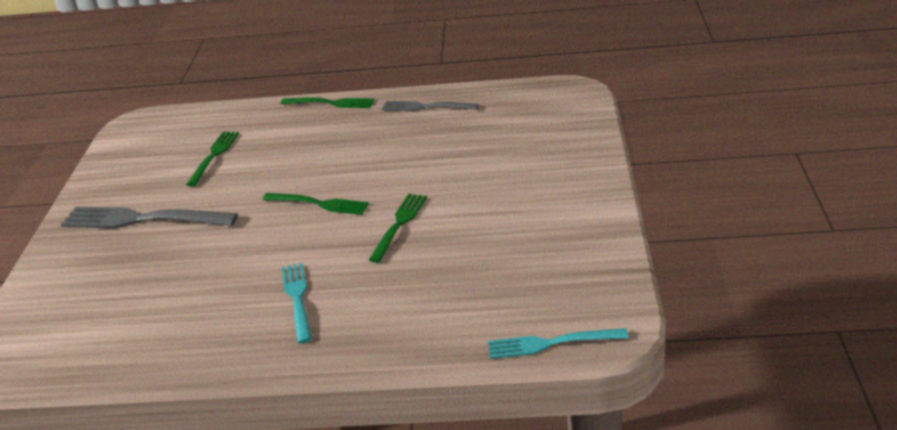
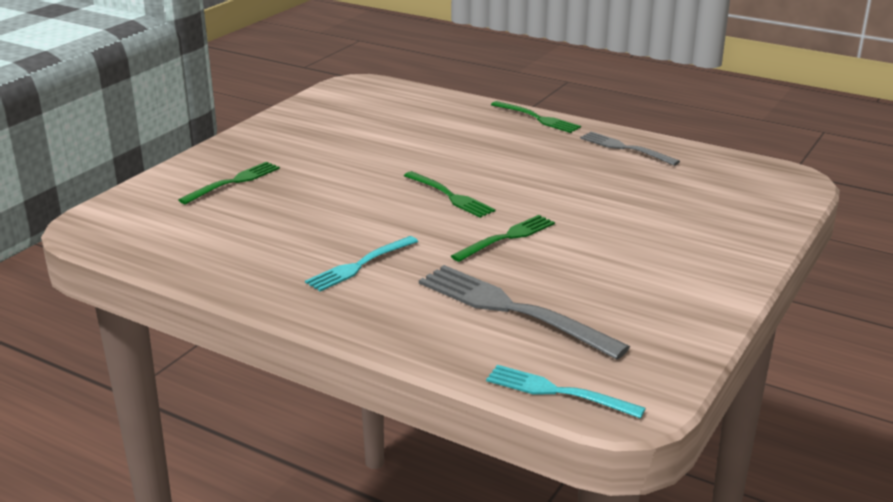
camera: 25 degrees right, 5 degrees down
grey fork [61,207,238,229] -> grey fork moved to [419,265,630,360]
green fork [186,132,239,186] -> green fork moved to [178,162,280,204]
turquoise fork [281,263,312,343] -> turquoise fork turned 150 degrees counterclockwise [305,236,418,291]

